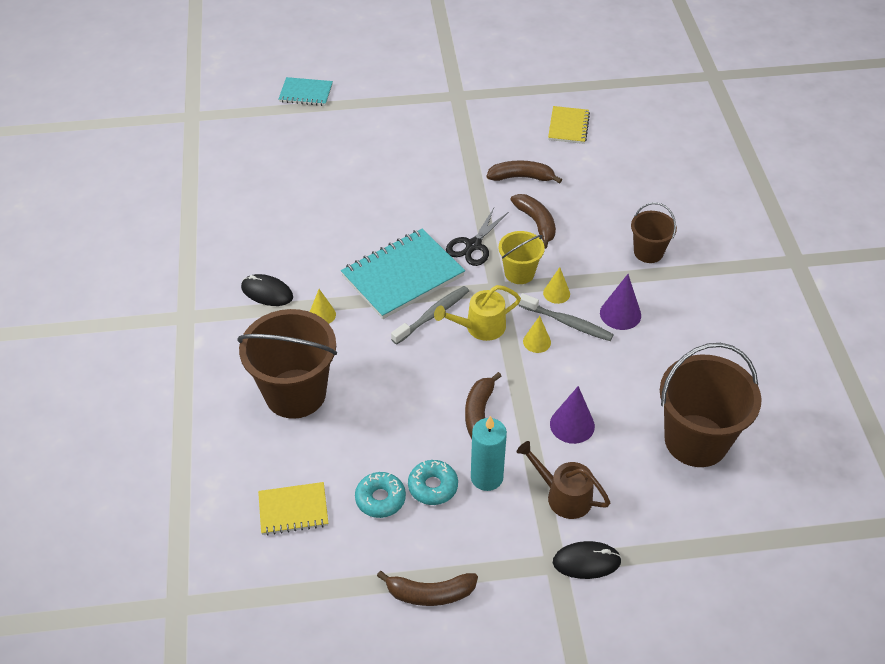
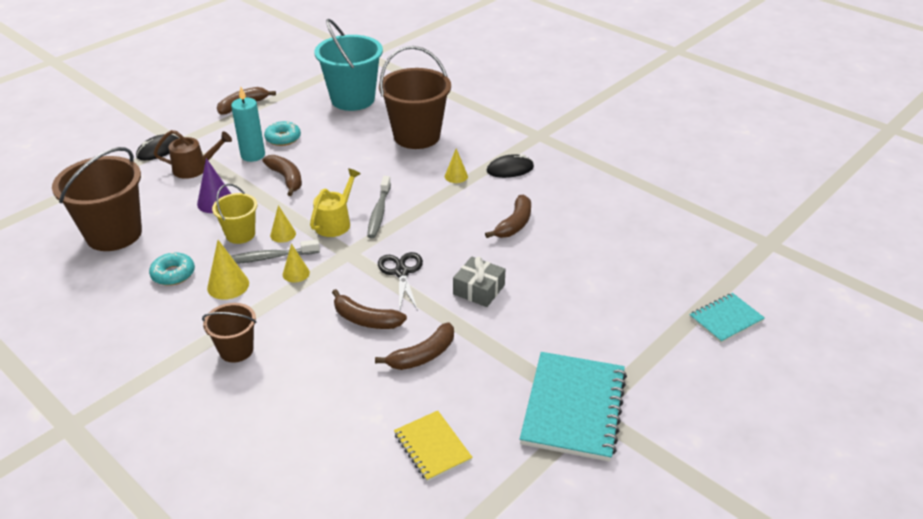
camera: 140 degrees right, 10 degrees down
yellow notebook [258,482,328,535] -> turquoise bucket [314,19,383,111]
turquoise notebook [341,229,465,319] -> turquoise notebook moved to [520,352,627,462]
turquoise donut [355,472,406,518] -> turquoise donut moved to [149,252,195,286]
yellow bucket [498,231,545,284] -> yellow bucket moved to [212,184,257,244]
purple cone [600,274,641,330] -> yellow cone [207,240,249,300]
none -> grey gift [453,257,505,307]
none -> brown banana [485,195,531,238]

